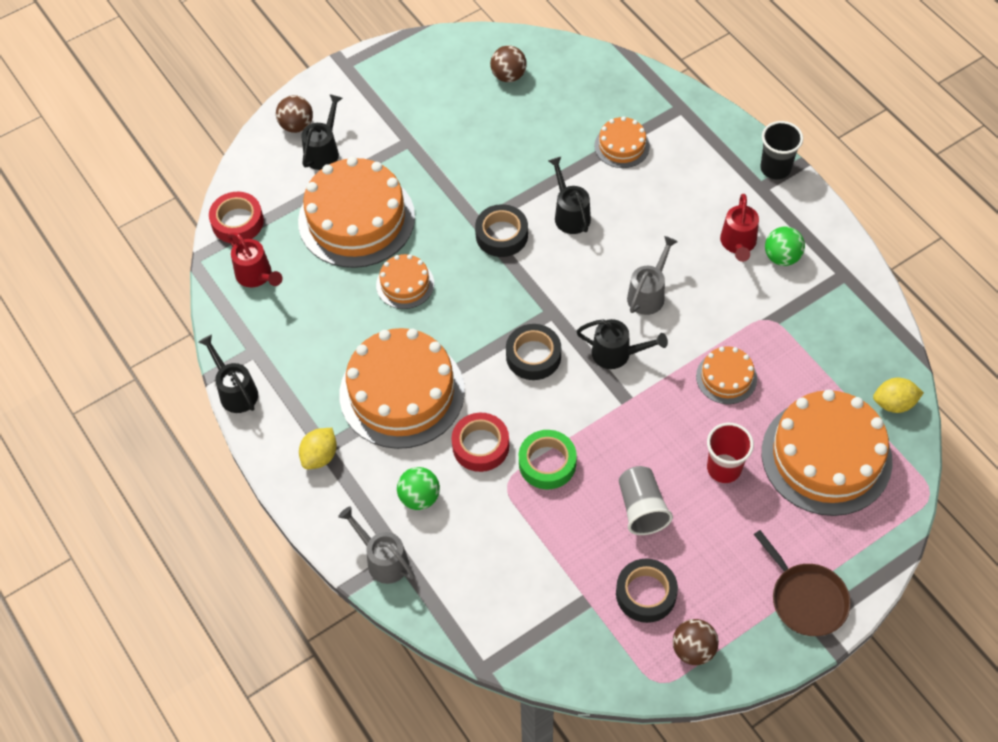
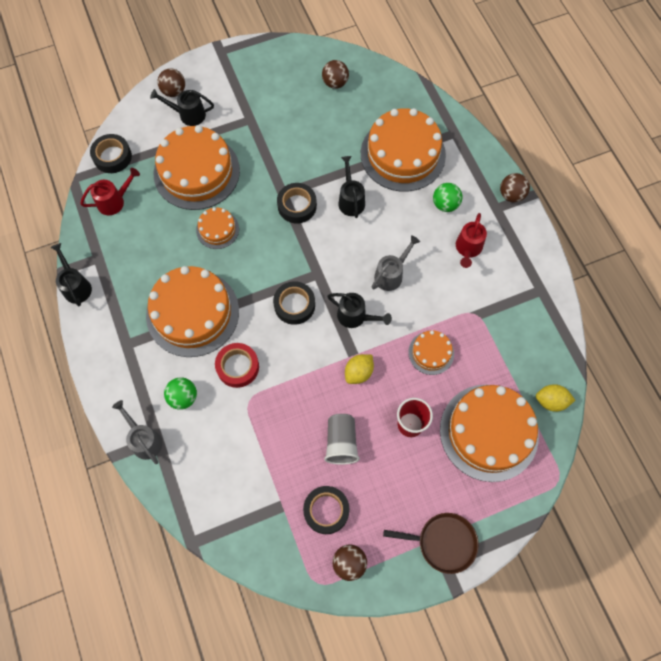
camera: 10 degrees right, 10 degrees up
red tape [209,192,264,244] -> black tape [90,134,132,173]
red watering can [227,232,283,287] -> red watering can turned 90 degrees counterclockwise [80,168,140,215]
yellow lemon [299,428,337,469] -> yellow lemon moved to [345,354,374,384]
black watering can [301,94,342,170] -> black watering can turned 120 degrees counterclockwise [150,89,214,126]
green tape [519,430,577,489] -> none
orange cake [594,116,650,168] -> orange cake [361,108,446,192], size x2.06
brown pan [754,530,851,636] -> brown pan turned 60 degrees counterclockwise [383,513,479,574]
black cup [760,121,803,180] -> brown ball [500,173,530,203]
green ball [765,227,805,266] -> green ball moved to [433,183,462,212]

